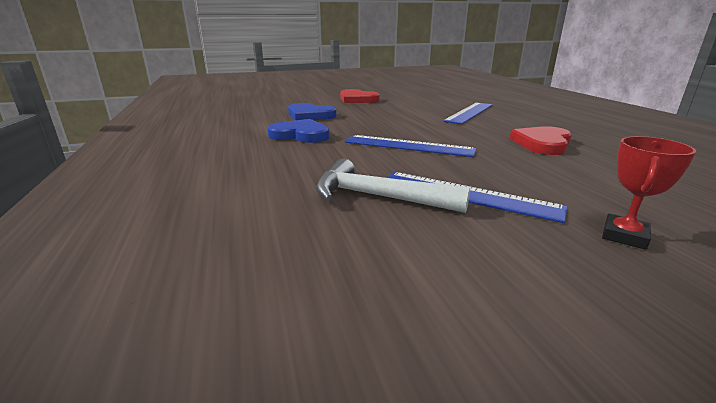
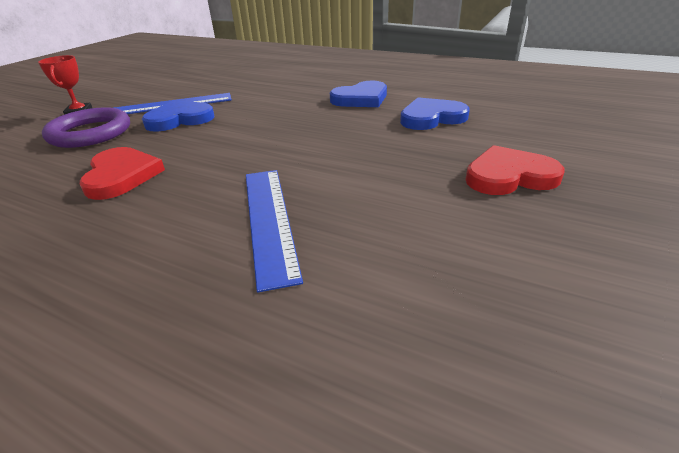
camera: 135 degrees right, 10 degrees up
white hammer [316,158,470,213] -> none
blue ruler [345,135,476,157] -> none
none -> purple ring [42,107,130,148]
none -> blue heart [142,100,214,132]

